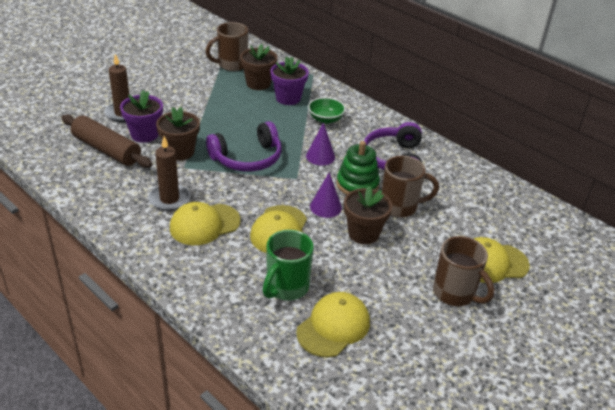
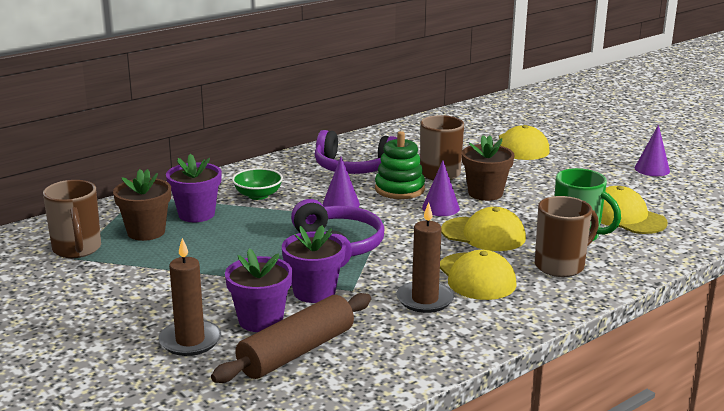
camera: 80 degrees left, 15 degrees down
brown flower pot [156,107,200,161] -> purple flower pot [282,225,346,303]
brown mug [433,236,494,306] -> brown mug moved to [535,196,599,277]
none -> purple cone [635,125,670,176]

